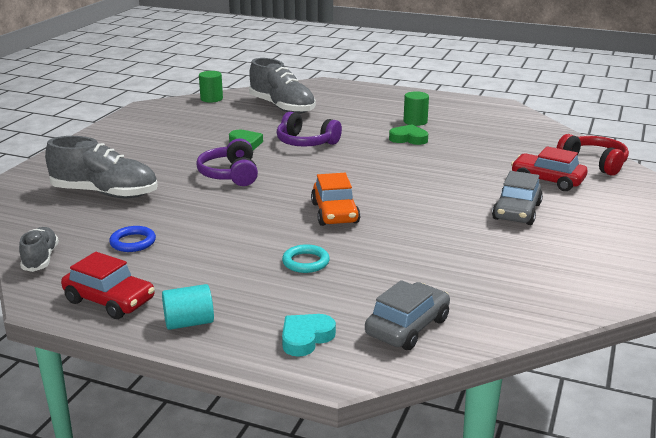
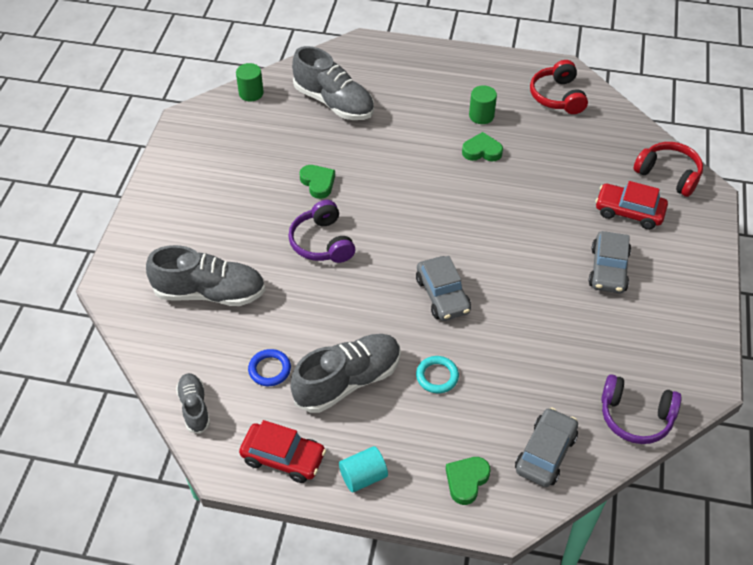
camera: 10 degrees left, 25 degrees up
purple headphones [277,112,342,147] -> purple headphones moved to [601,374,682,444]
turquoise heart [282,314,336,357] -> green heart [446,457,491,505]
orange car [311,173,360,226] -> grey car [416,256,471,321]
none -> grey shoe [291,334,401,413]
none -> red headphones [530,60,588,114]

